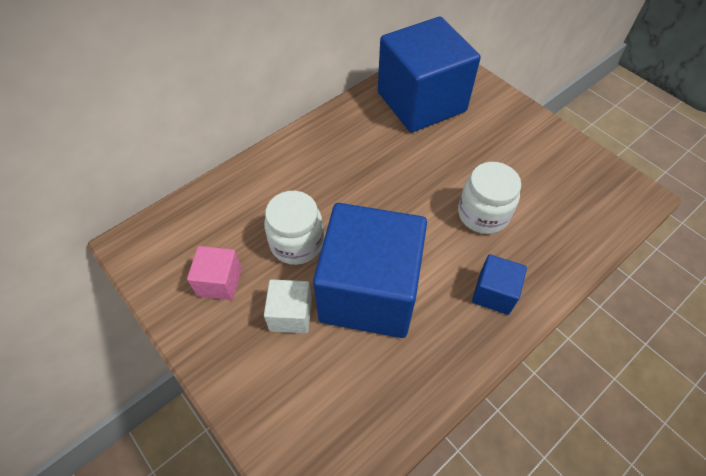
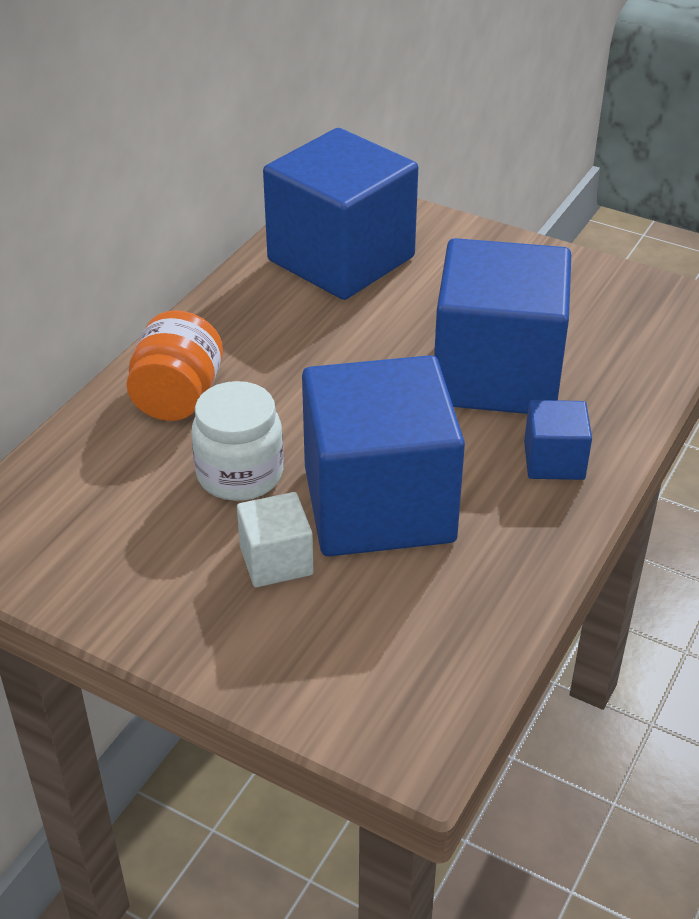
camera: 20 degrees left, 15 degrees down
pink cube [187,246,242,300] -> none
white jar [458,162,521,234] -> blue cube [434,238,571,414]
none -> orange jar [126,310,223,421]

